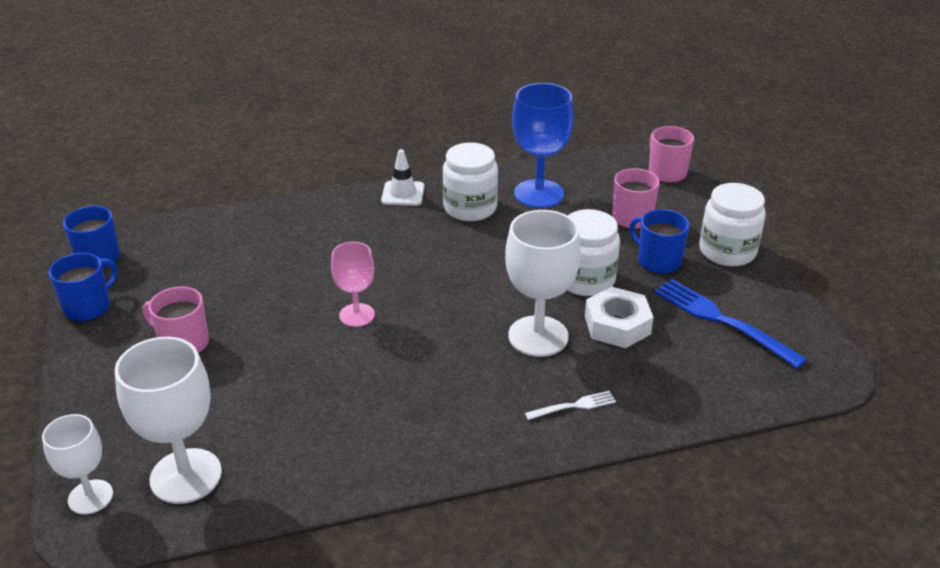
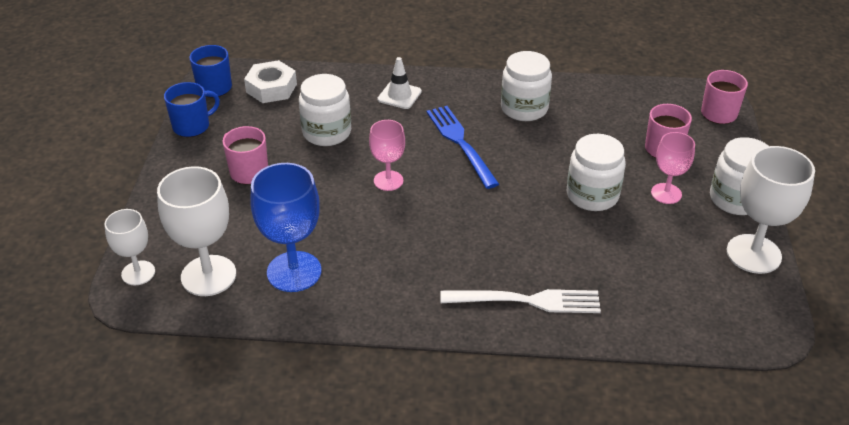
camera: 20 degrees right, 5 degrees up
white traffic cone [381,149,424,206] -> white traffic cone moved to [377,57,422,109]
white goblet [505,210,581,357] -> white goblet moved to [727,146,815,274]
blue goblet [512,83,574,208] -> blue goblet moved to [250,163,321,292]
white fork [525,391,616,420] -> white fork [440,289,601,313], size x1.98
white nut [585,287,654,348] -> white nut moved to [244,60,297,103]
blue mug [629,209,690,274] -> pink goblet [651,132,695,204]
blue fork [654,279,807,369] -> blue fork moved to [427,106,499,189]
none -> white jar [299,74,351,146]

